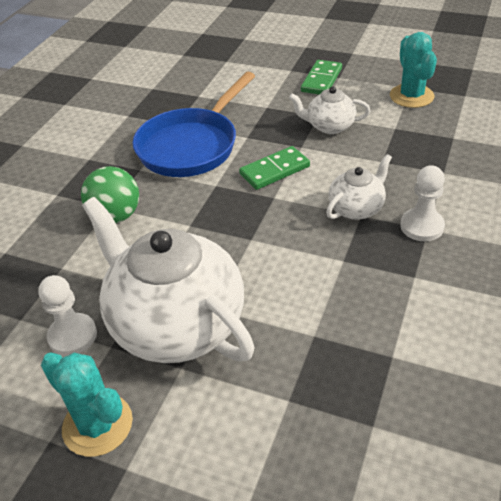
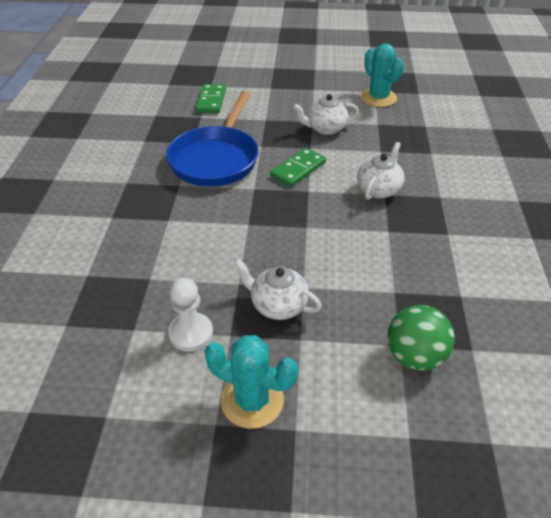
camera: 20 degrees left, 0 degrees up
green ball [81,166,139,223] -> green ball moved to [388,305,455,371]
white teapot [82,197,254,363] -> white teapot [234,259,322,320], size x0.48
green domino [301,60,342,94] -> green domino moved to [195,84,226,113]
white pawn [400,165,445,241] -> none

